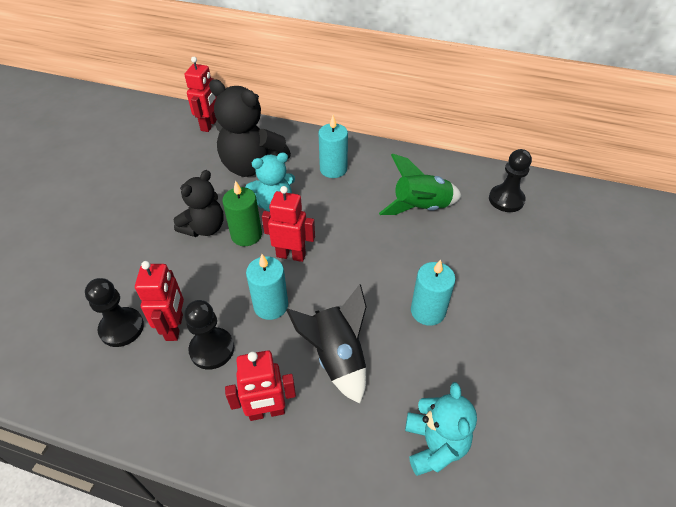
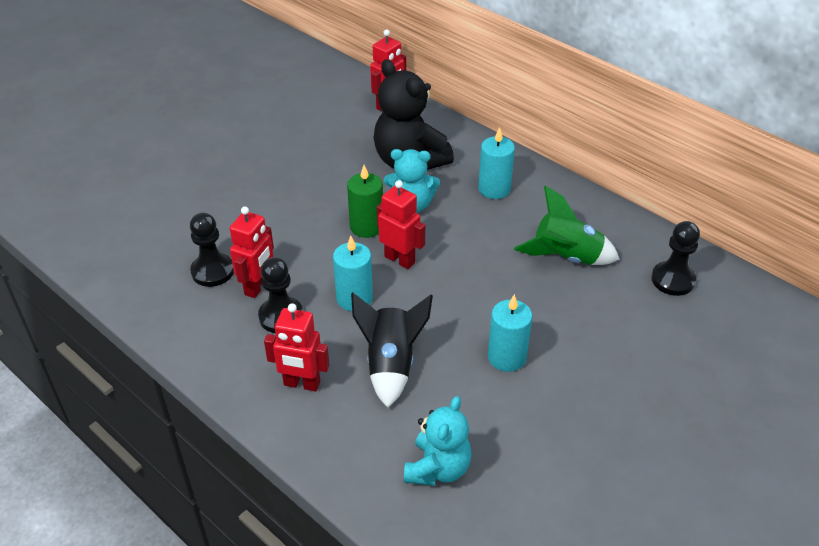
camera: 25 degrees right, 5 degrees down
black teddy bear [174,170,224,237] -> none

